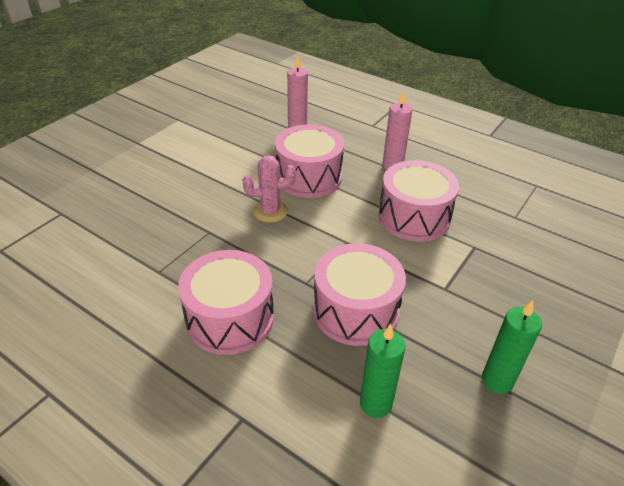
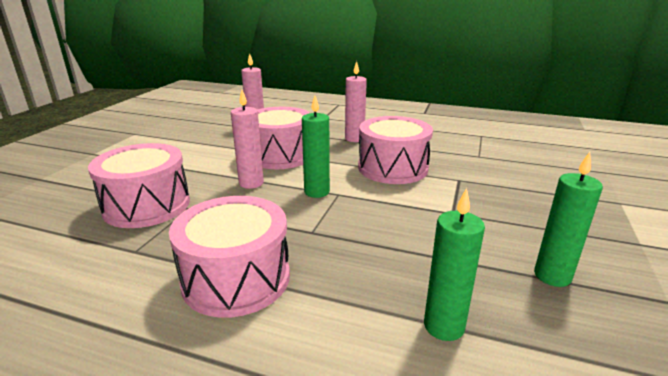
camera: 15 degrees left, 15 degrees down
pink cactus [243,155,296,223] -> pink candle [231,90,264,189]
pink drum [313,243,406,346] -> pink drum moved to [88,143,190,228]
none -> green candle [302,96,330,198]

